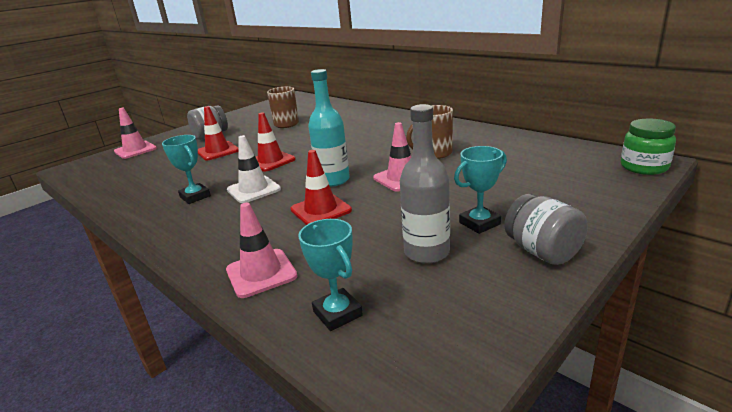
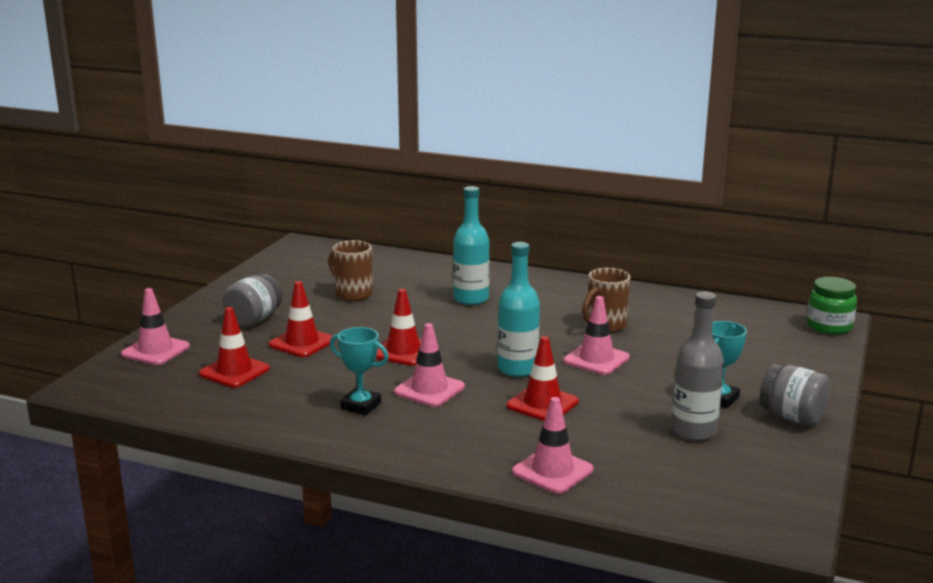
camera: 25 degrees left, 5 degrees down
white traffic cone [227,135,281,203] -> pink traffic cone [394,323,465,407]
turquoise trophy [298,219,363,331] -> none
none -> red traffic cone [199,307,270,388]
none -> turquoise bottle [453,186,490,305]

